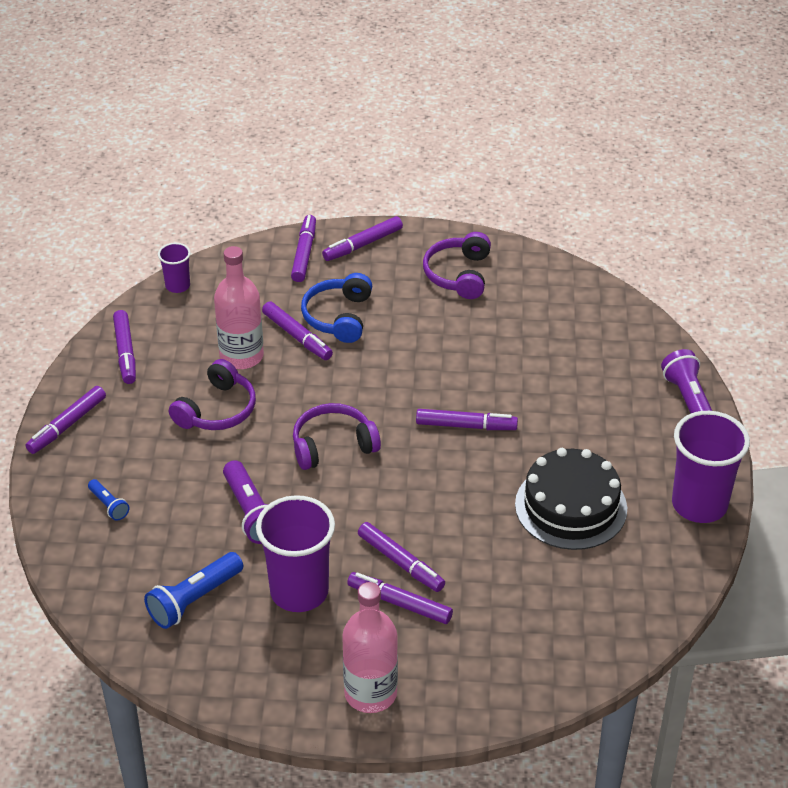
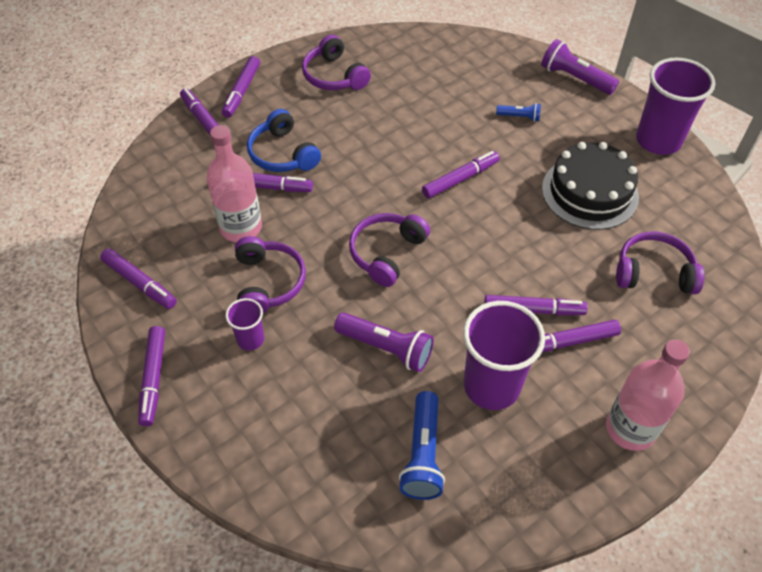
camera: 40 degrees left, 10 degrees up
blue flashlight [88,479,129,521] -> blue flashlight moved to [496,103,541,122]
purple cup [158,243,191,293] -> purple cup moved to [225,298,264,351]
none -> purple headphones [616,232,705,294]

